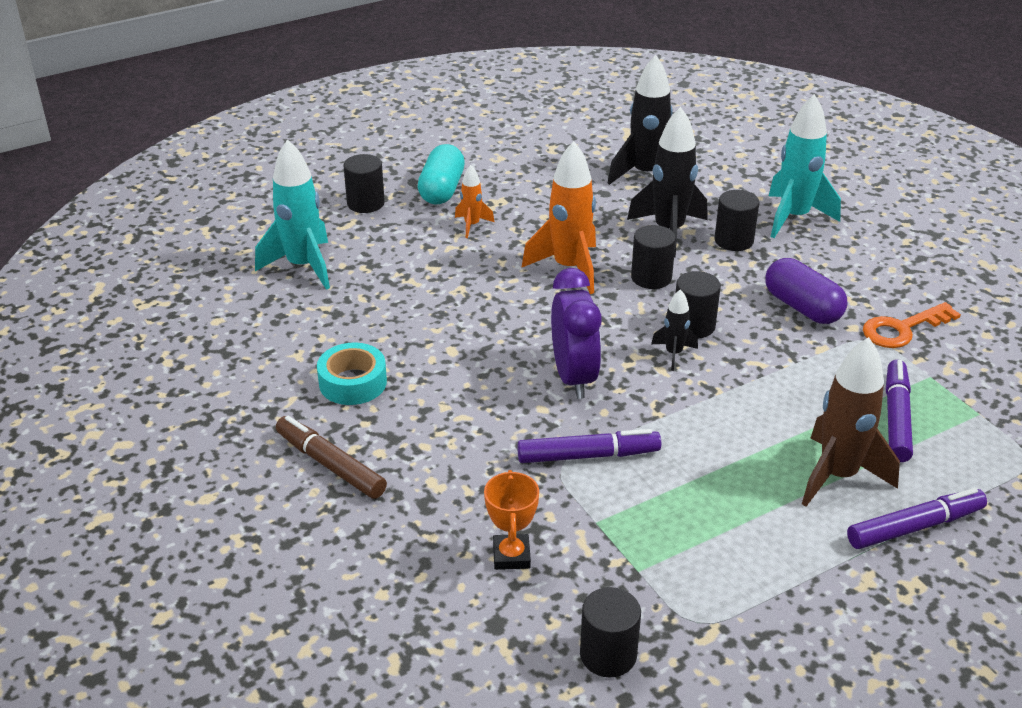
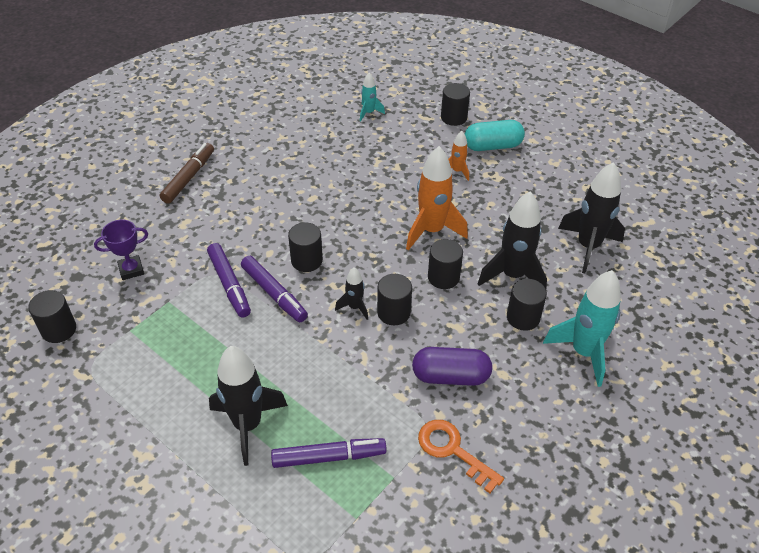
camera: 70 degrees right, 10 degrees up
turquoise rocket [255,139,330,289] -> turquoise rocket [360,73,385,122], size x0.51
turquoise tape [317,343,387,405] -> none
orange trophy [484,470,539,570] -> purple trophy [94,219,148,280]
purple clock [551,268,602,399] -> black cylinder [288,222,323,272]
purple capsule [765,258,848,324] -> purple capsule turned 60 degrees clockwise [412,347,492,386]
brown rocket [802,337,900,507] -> black rocket [209,346,288,466]
purple marker [847,488,987,549] -> purple marker moved to [241,256,308,322]

